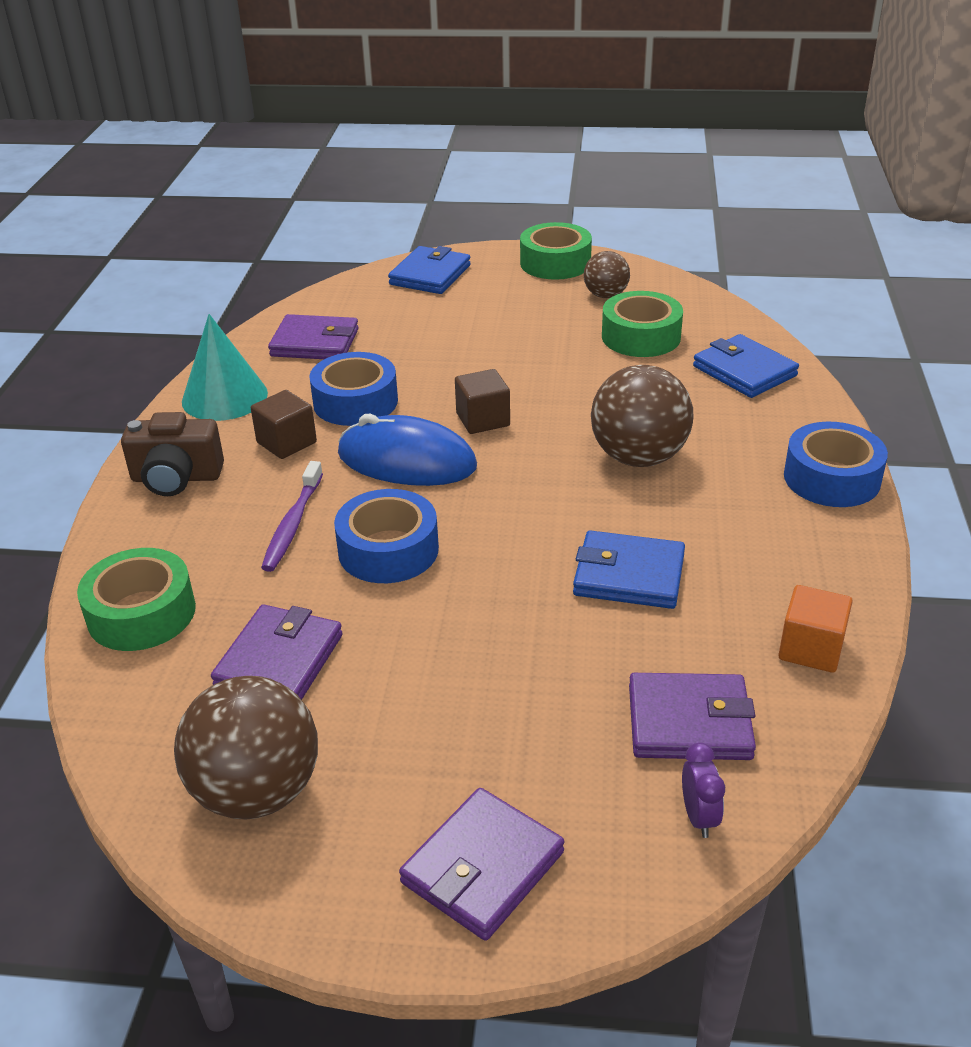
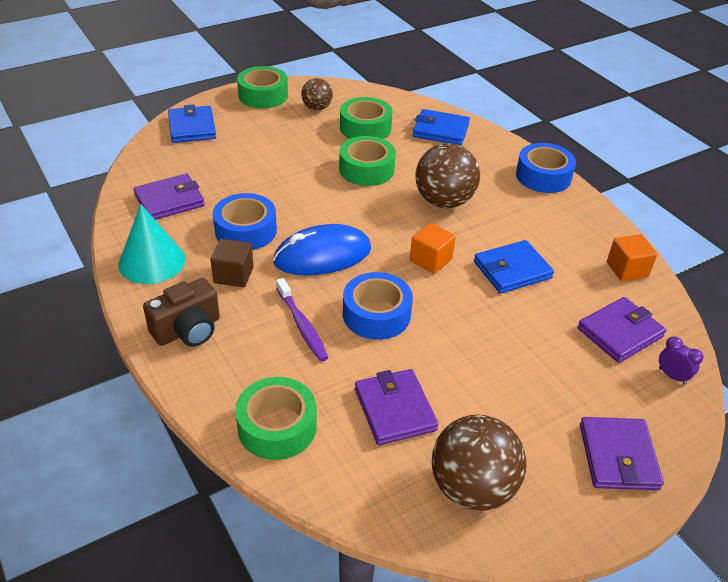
camera: 40 degrees left, 5 degrees up
brown cube [455,369,510,434] -> none
none -> green tape [339,136,396,186]
none -> orange cube [410,223,456,274]

